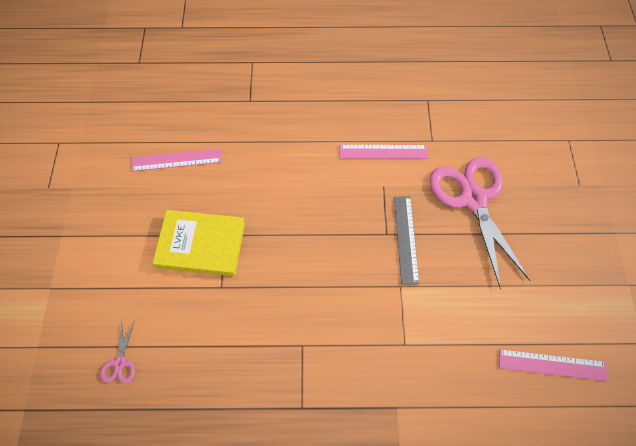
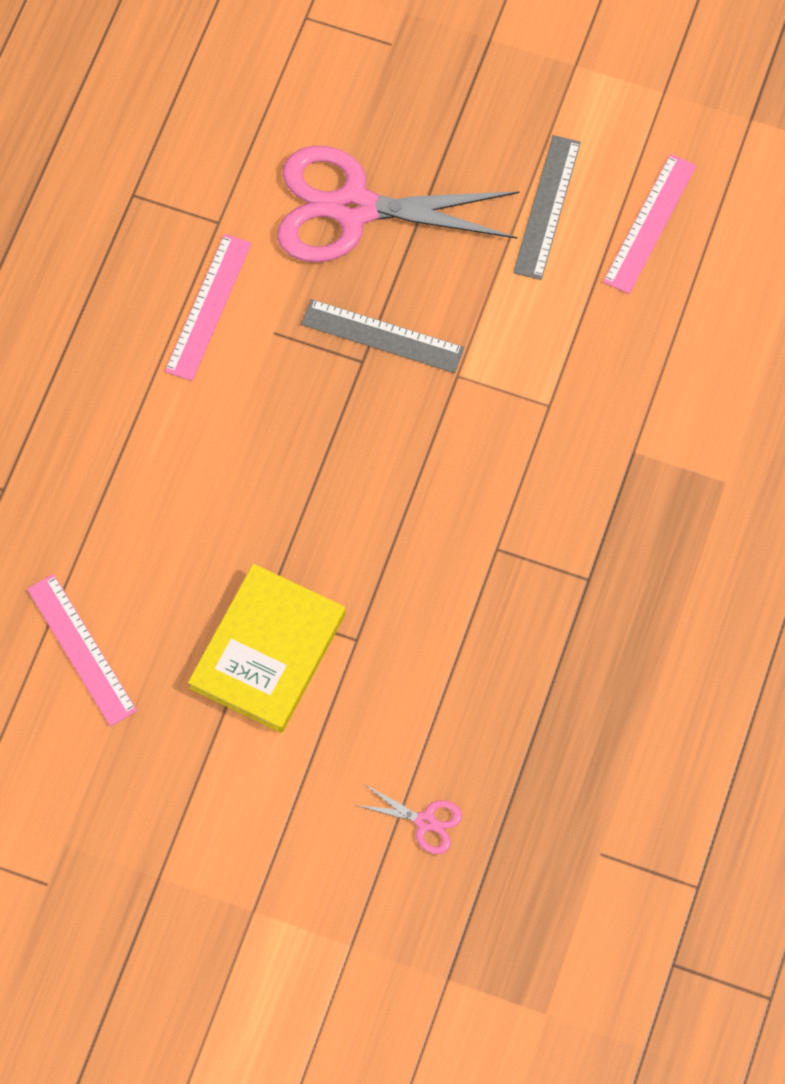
camera: 70 degrees left, 5 degrees up
pink ruler [131,149,221,172] -> pink ruler turned 45 degrees counterclockwise [27,574,137,726]
none -> grey ruler [513,135,581,280]

